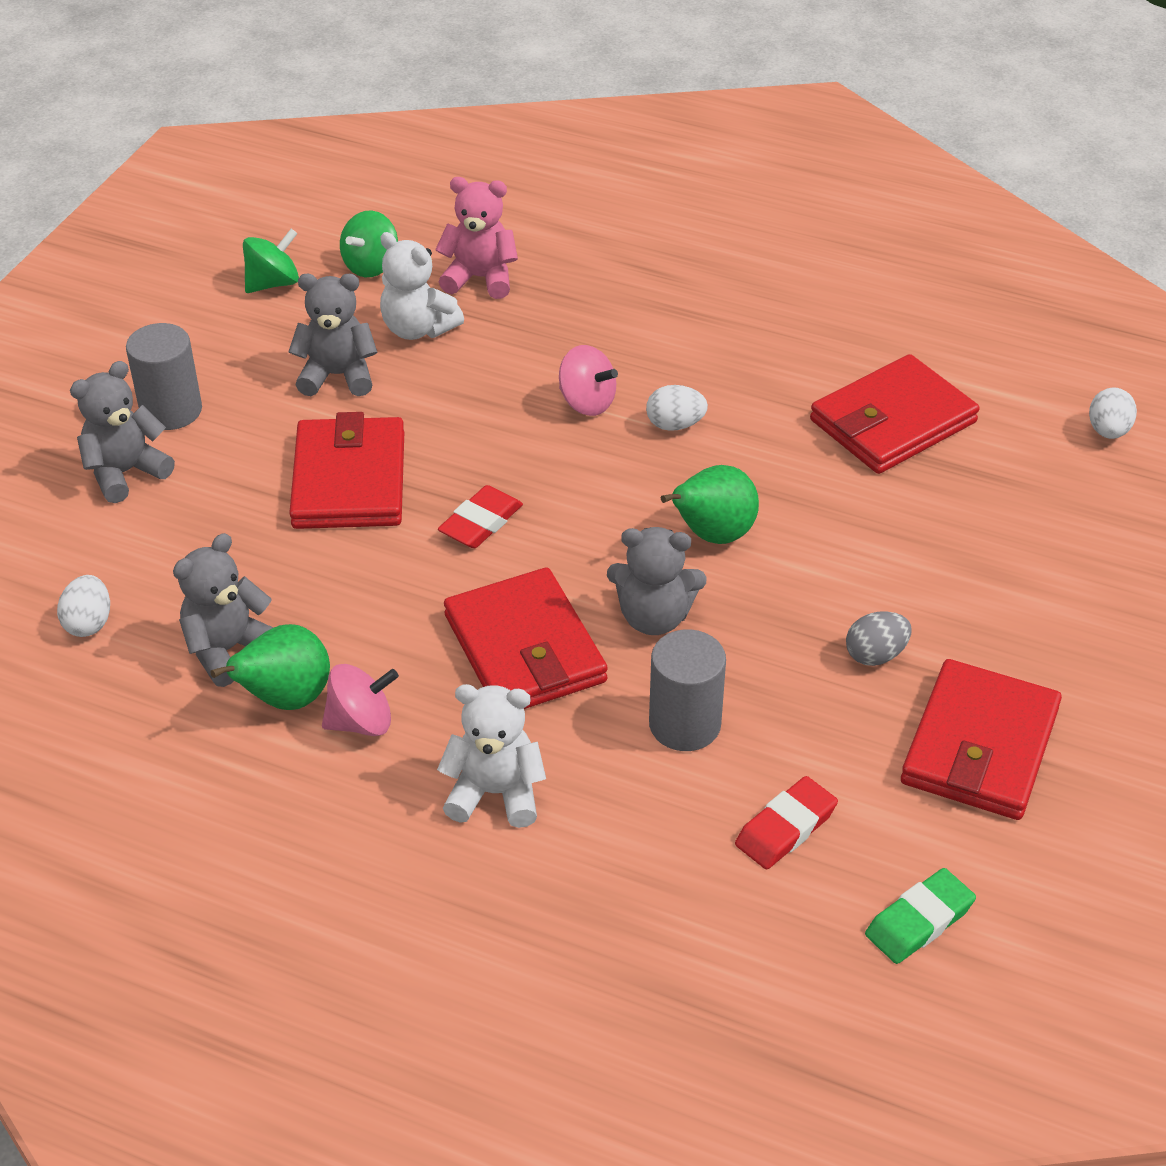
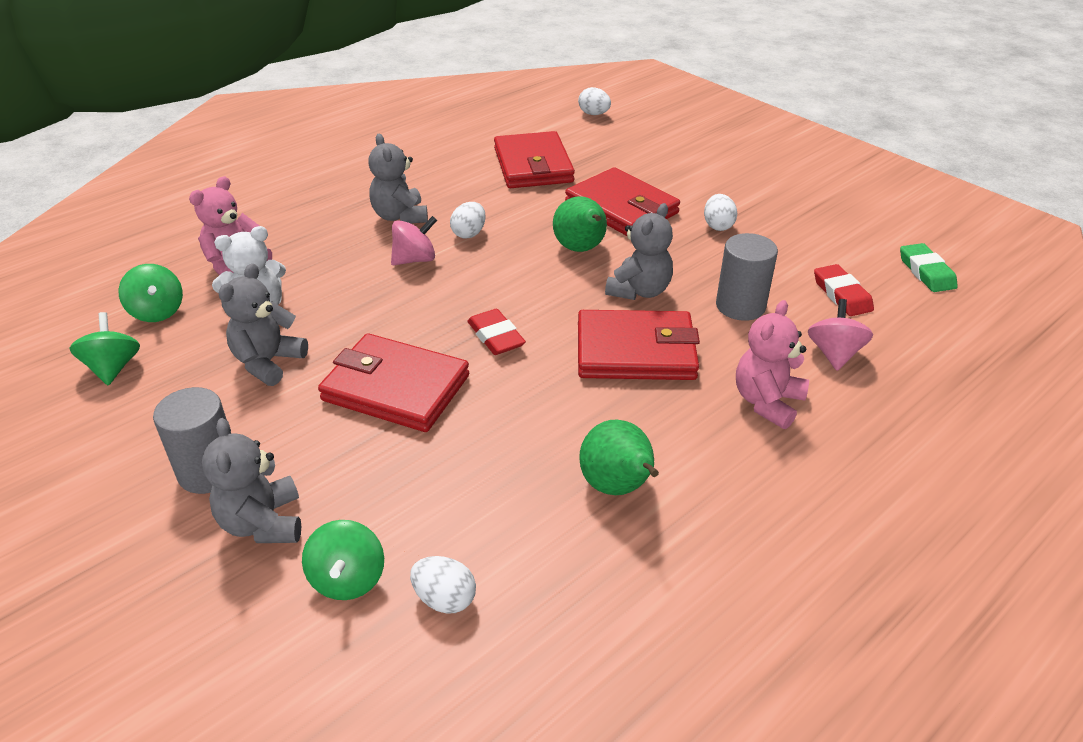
camera: 65 degrees left, 5 degrees down
grey teddy bear [173,533,274,687] -> grey teddy bear moved to [368,134,428,223]
pink spinning top [322,664,399,736] -> pink spinning top moved to [808,299,873,371]
white teddy bear [437,684,546,828] -> pink teddy bear [736,300,809,429]
grey egg [846,611,911,666] -> white egg [704,194,737,231]
red wallet [901,659,1062,820] -> red wallet moved to [565,167,680,236]
none -> green spinning top [302,520,384,600]

